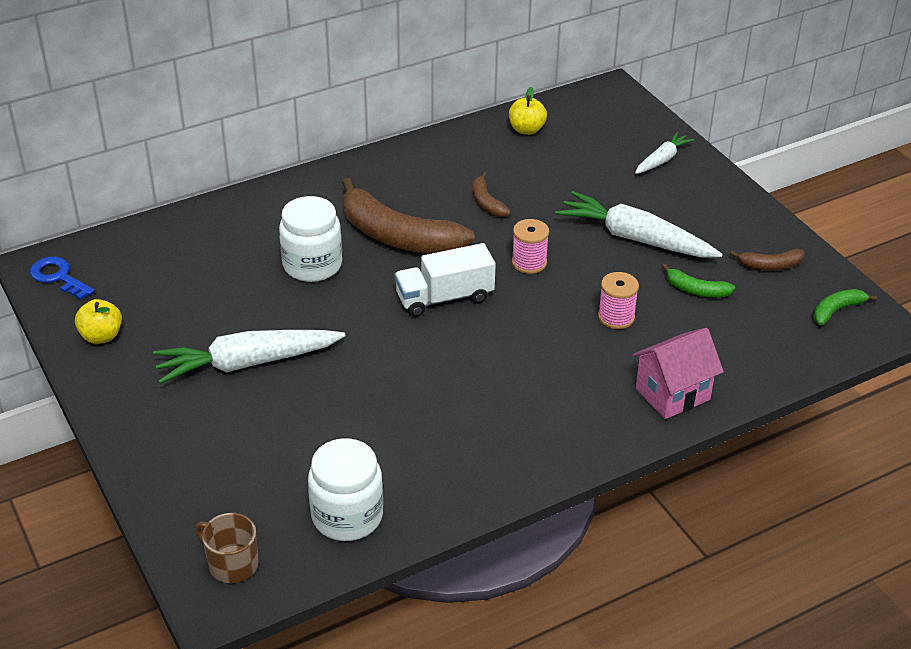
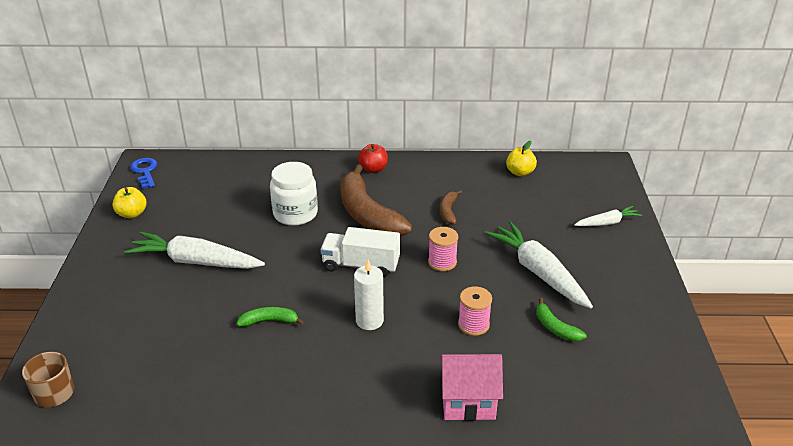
camera: 30 degrees right, 5 degrees down
white jar [308,438,383,541] -> none
brown banana [730,249,804,270] -> none
green banana [813,289,877,325] -> green banana moved to [236,307,304,327]
none -> white candle [354,260,384,330]
none -> red apple [358,144,388,173]

